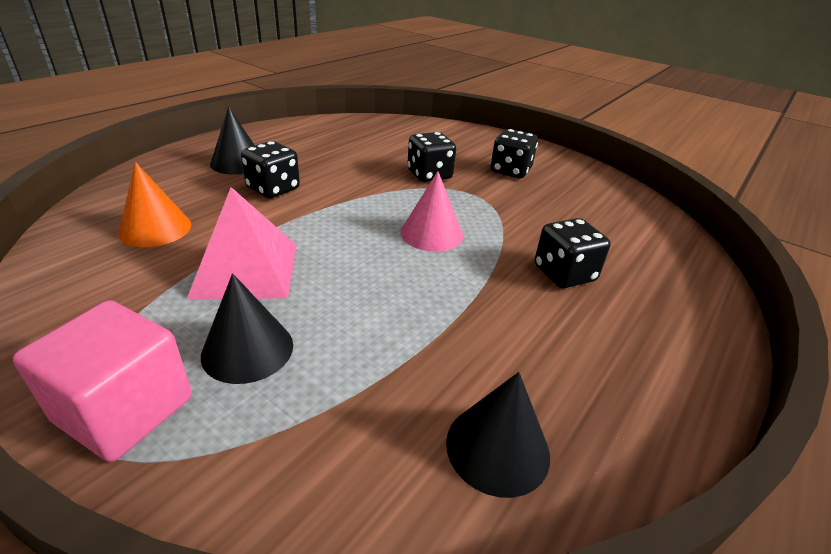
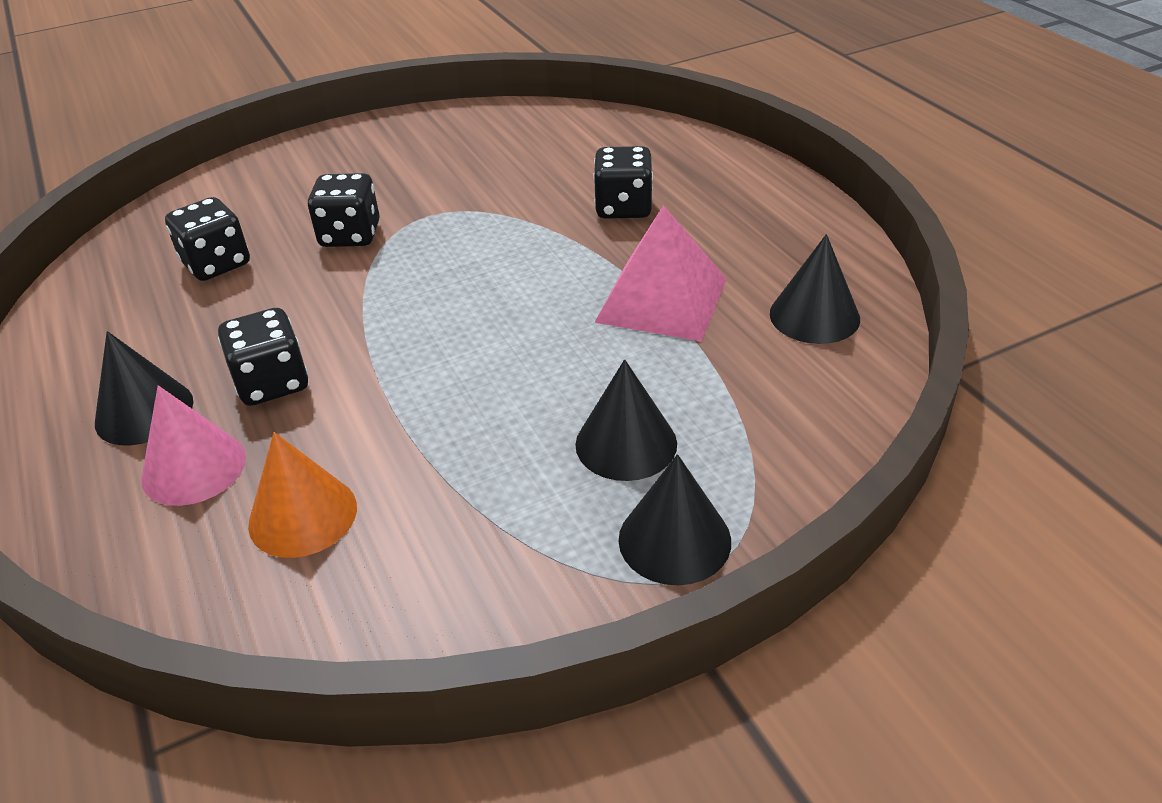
camera: 60 degrees left, 5 degrees up
pink cube [13,300,192,462] -> black cone [619,454,731,585]
pink pyramid [186,187,296,300] -> pink pyramid moved to [594,205,727,341]
pink cone [400,171,463,252] -> pink cone moved to [141,385,246,506]
black dice [490,129,538,178] -> black dice moved to [165,197,250,281]

